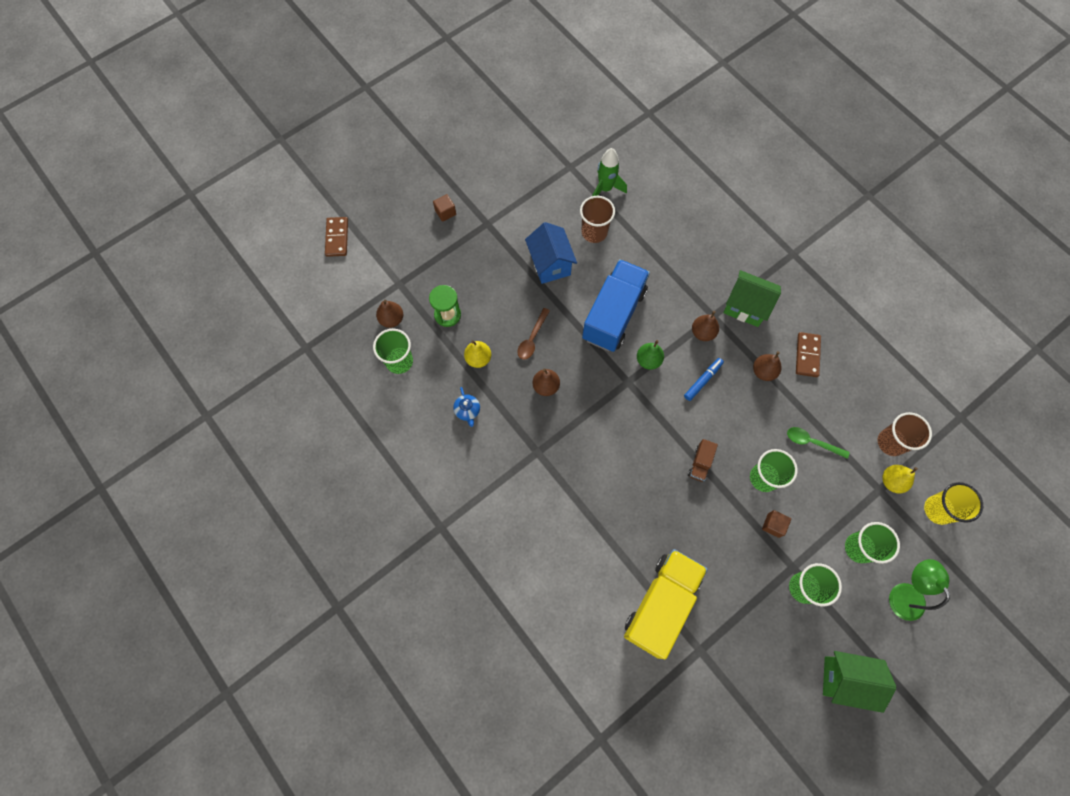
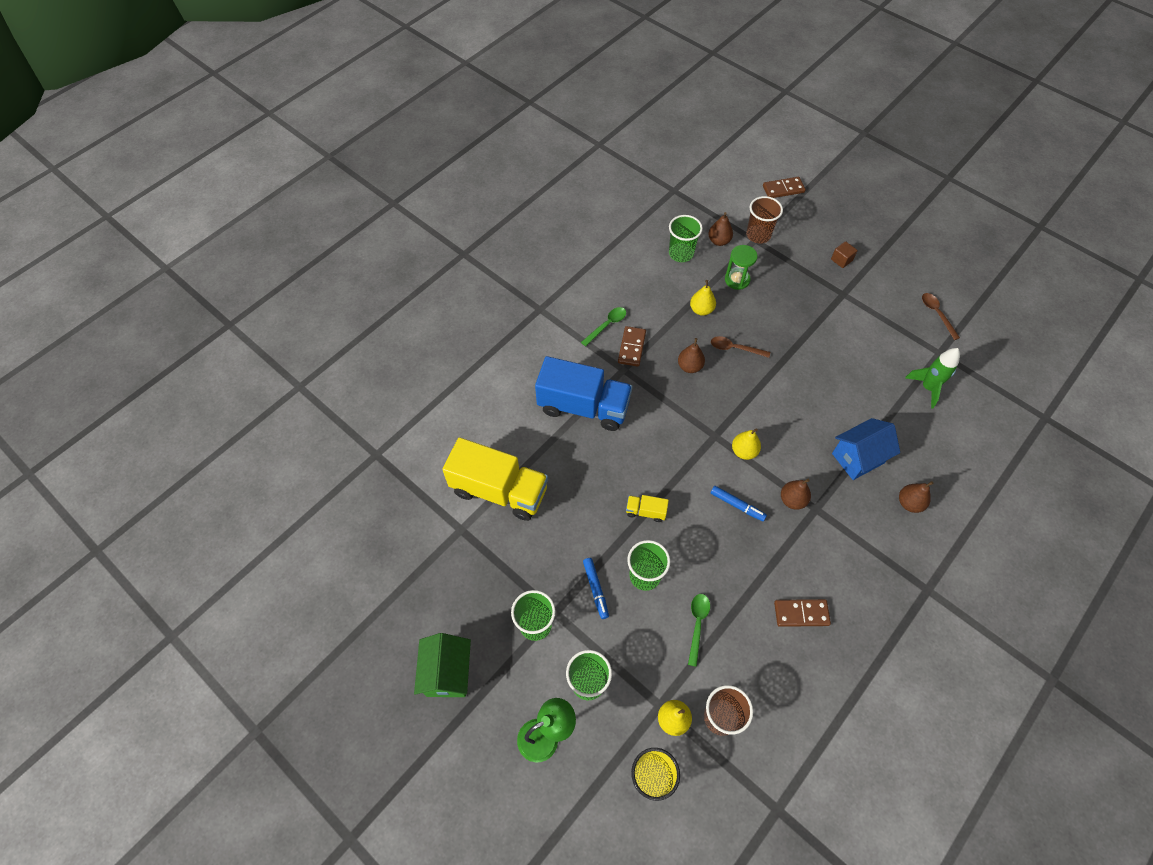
camera: 80 degrees right, 10 degrees down
blue teapot [453,387,480,427] -> none
blue house [525,222,577,284] -> blue house moved to [832,418,900,480]
brown cup [580,196,615,243] -> brown cup moved to [746,196,783,243]
blue truck [582,259,650,352] -> blue truck moved to [535,356,633,431]
green pear [637,340,664,370] -> yellow pear [732,428,761,460]
brown truck [688,439,718,482] -> yellow truck [626,495,669,522]
green house [723,270,781,327] -> none
brown pear [753,351,782,381] -> brown pear moved to [899,481,934,513]
brown cube [762,510,791,538] -> blue marker [583,558,609,619]
none -> green spoon [581,307,626,346]
none -> brown domino [618,326,646,367]
none -> brown spoon [922,293,960,340]

